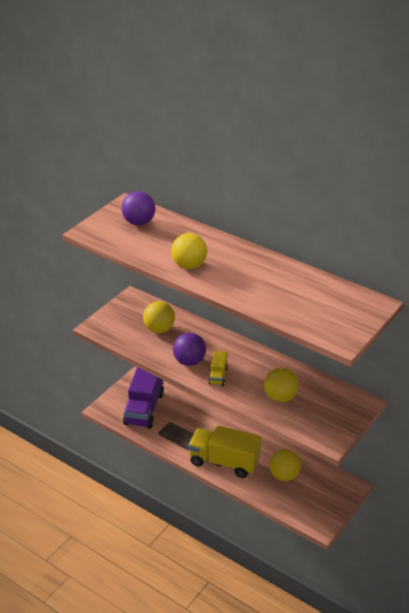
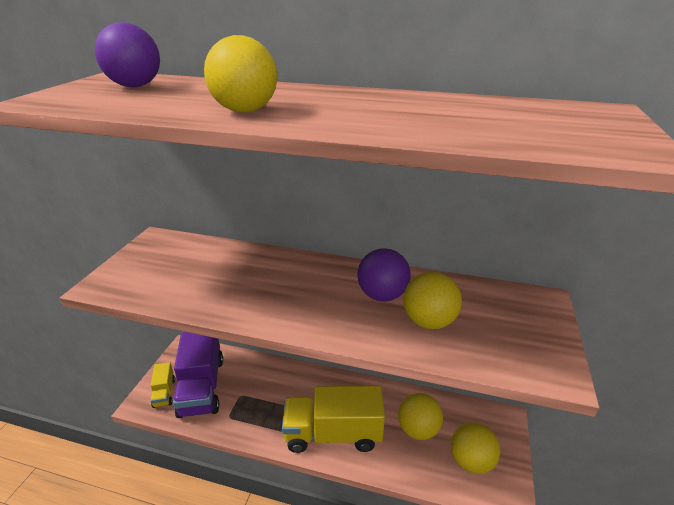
camera: 20 degrees left, 5 degrees down
yellow ball [143,301,175,333] -> yellow ball moved to [451,422,501,474]
purple ball [173,333,206,366] -> purple ball moved to [357,248,411,301]
yellow truck [209,351,228,386] -> yellow truck moved to [150,362,175,408]

